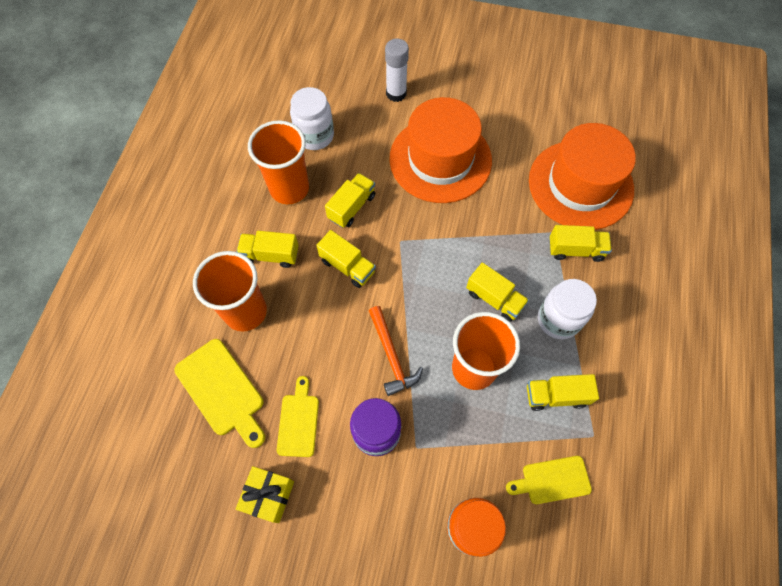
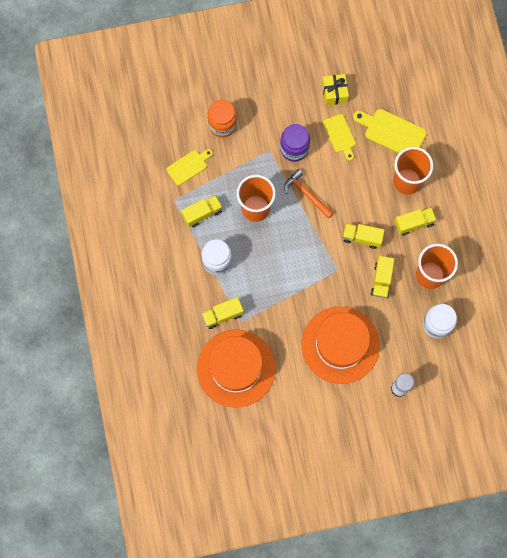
camera: 155 degrees right, 10 degrees up
yellow truck [466,262,529,322] -> none

